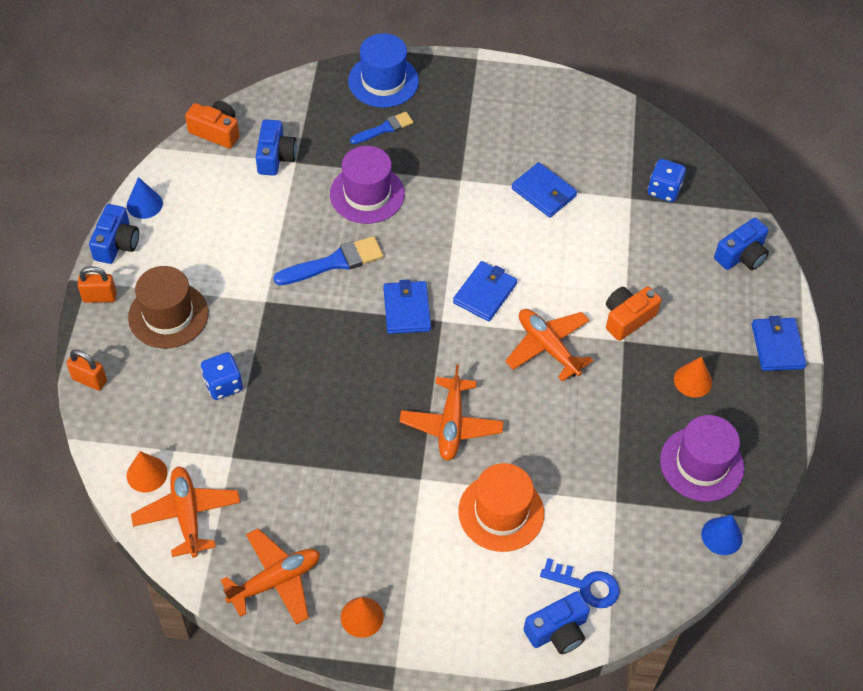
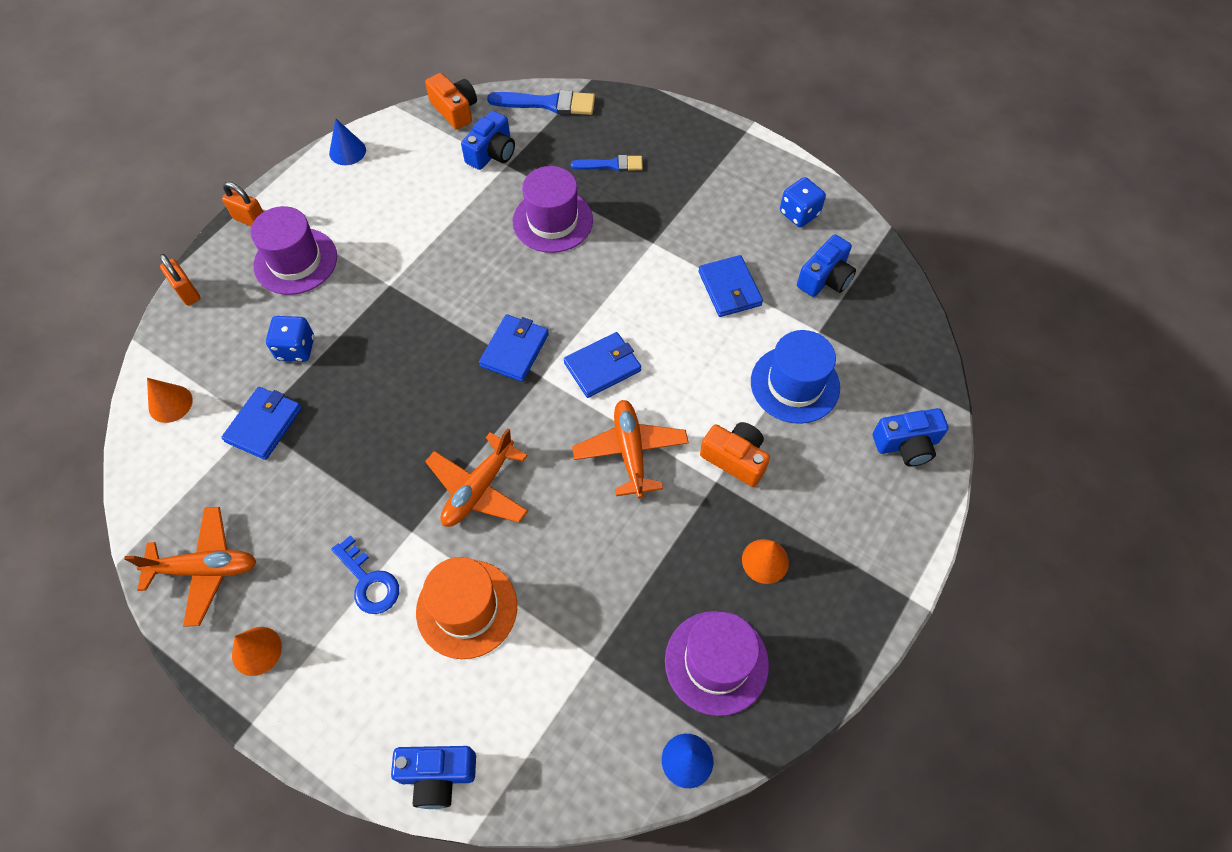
camera: 30 degrees right, 5 degrees up
blue camera [89,204,139,264] -> blue camera moved to [797,234,856,297]
brown hat [128,266,208,349] -> purple hat [251,206,337,295]
orange plane [131,467,240,557] -> none
blue brush [273,236,383,285] -> blue brush moved to [487,90,595,115]
blue hat [348,33,419,108] -> blue hat moved to [751,330,840,424]
blue key [540,558,620,608] -> blue key moved to [331,535,399,614]
orange camera [606,286,662,341] -> orange camera turned 45 degrees clockwise [700,422,770,487]
blue dice [648,159,686,202] -> blue dice moved to [780,177,826,227]
blue wallet [752,316,806,371] -> blue wallet moved to [221,387,302,460]

